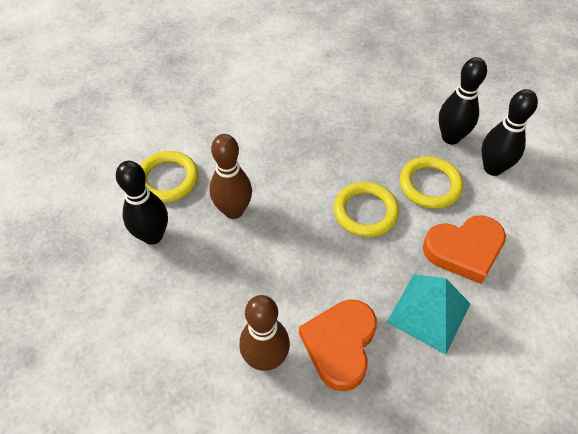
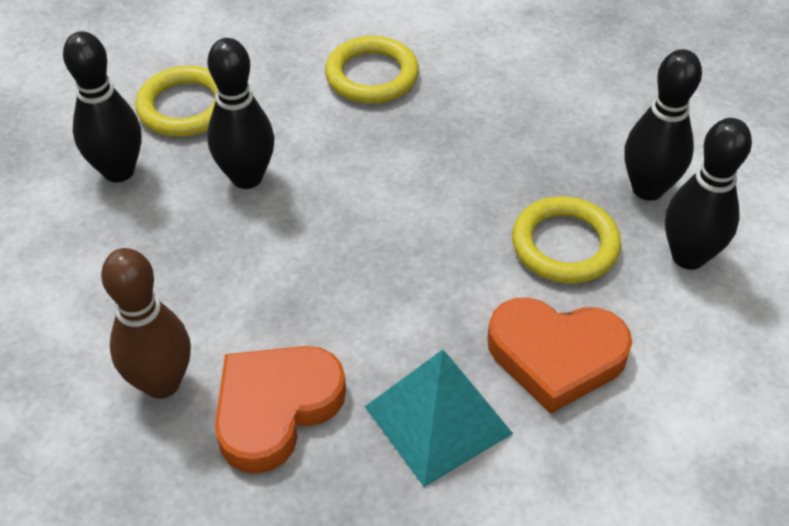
camera: 25 degrees right, 5 degrees down
brown bowling pin [210,134,252,219] -> black bowling pin [207,38,274,189]
yellow ring [334,182,399,237] -> yellow ring moved to [325,36,419,104]

